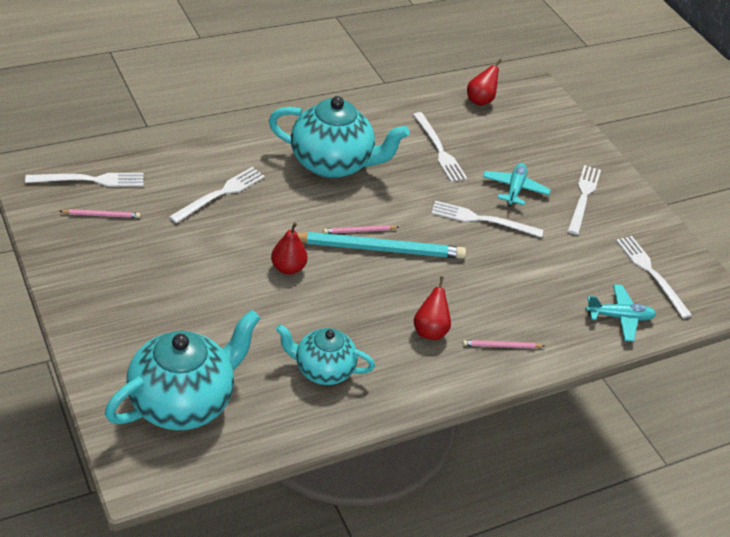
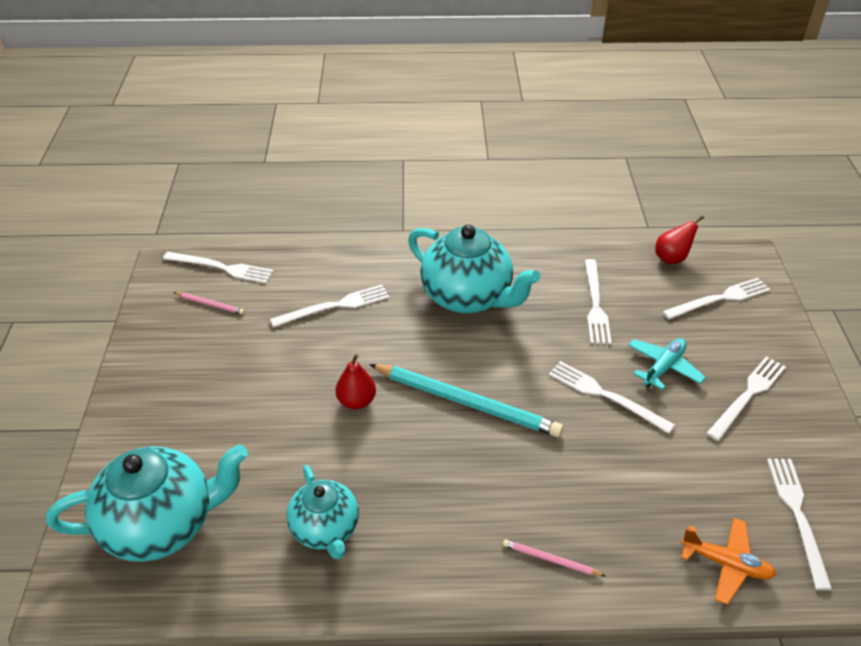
camera: 30 degrees right, 0 degrees up
turquoise teapot [276,324,375,385] -> turquoise teapot turned 150 degrees counterclockwise [287,465,359,560]
pink pencil [323,225,399,234] -> none
red pear [414,276,451,340] -> none
turquoise plane [586,284,656,342] -> orange plane [681,518,776,605]
none -> white fork [662,278,770,319]

